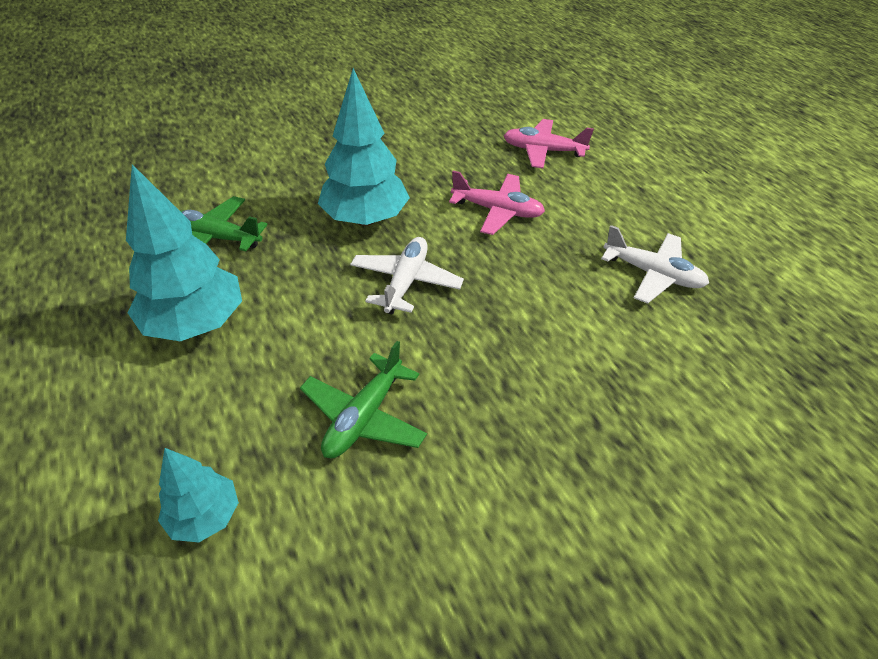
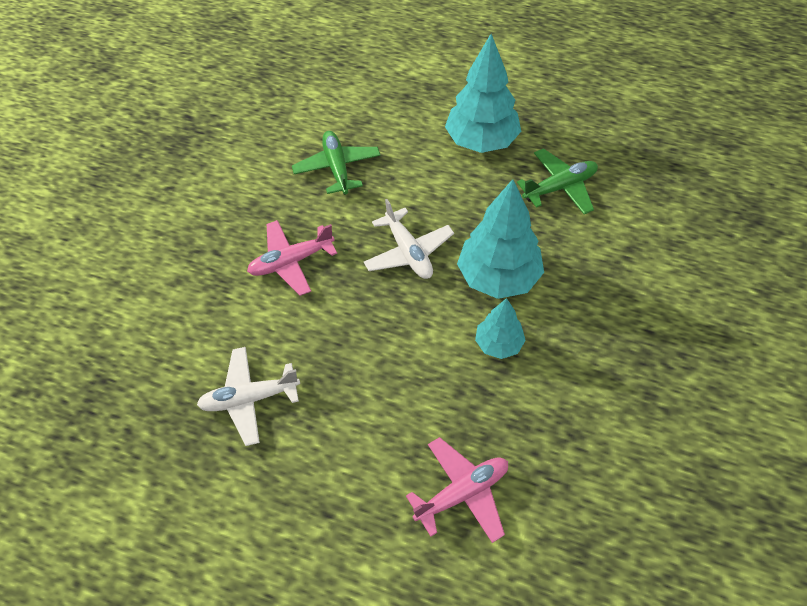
camera: 140 degrees right, 10 degrees up
turquoise tree [158,448,239,542] -> turquoise tree moved to [475,298,526,359]
pink plane [449,171,545,235] -> pink plane moved to [247,220,337,296]

